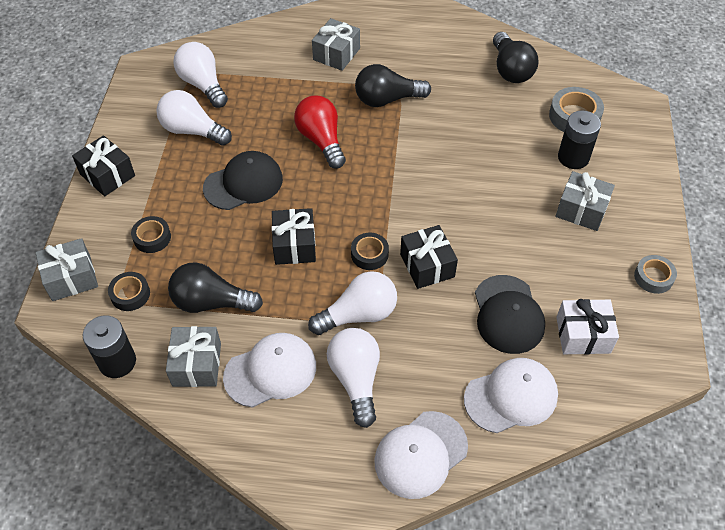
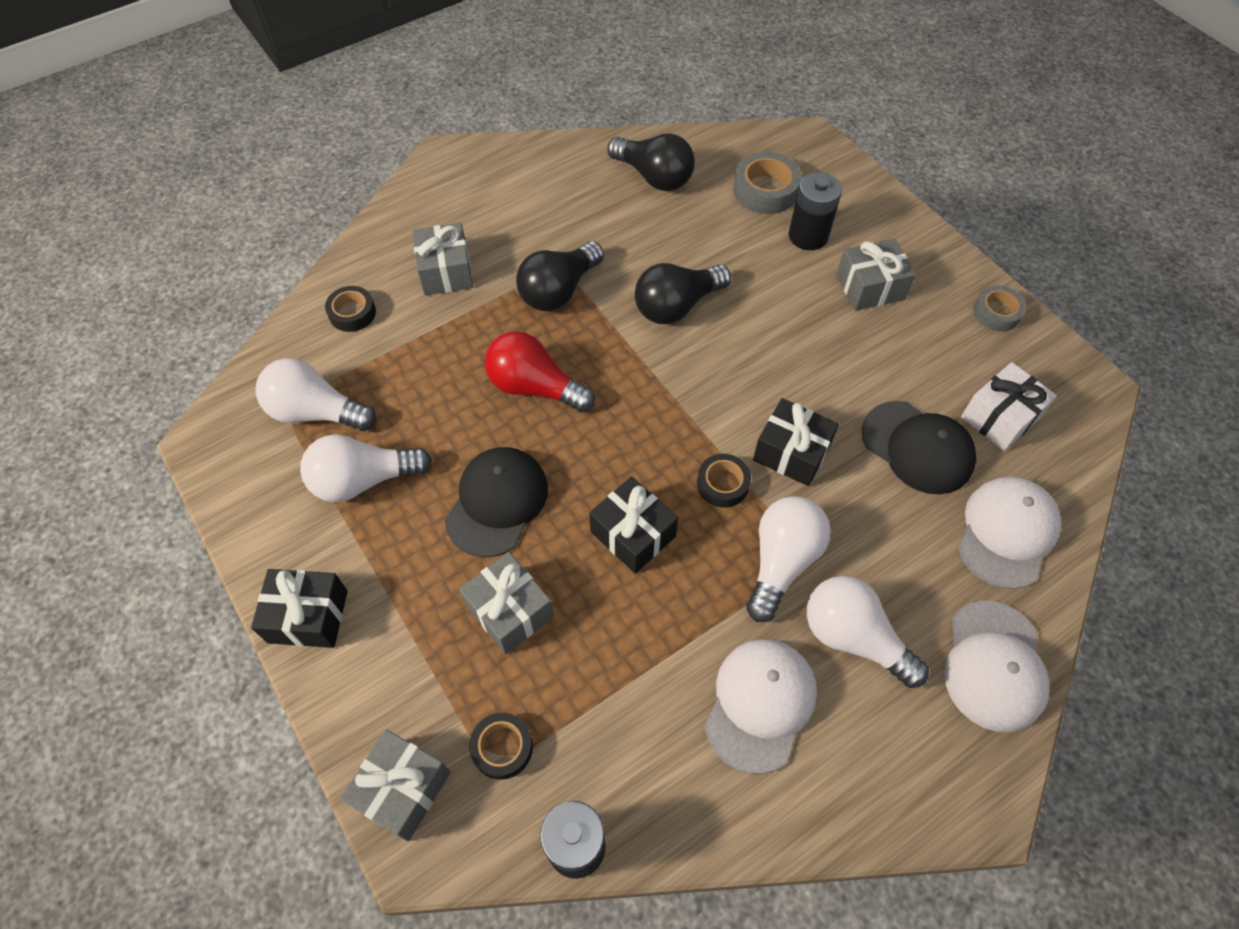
camera: 40 degrees left, 5 degrees up
black tape [131,216,171,253] -> black tape moved to [325,286,376,332]
grey gift [166,326,221,387] -> grey gift moved to [459,552,554,654]
black light bulb [168,262,263,313] -> black light bulb moved to [635,263,731,324]

